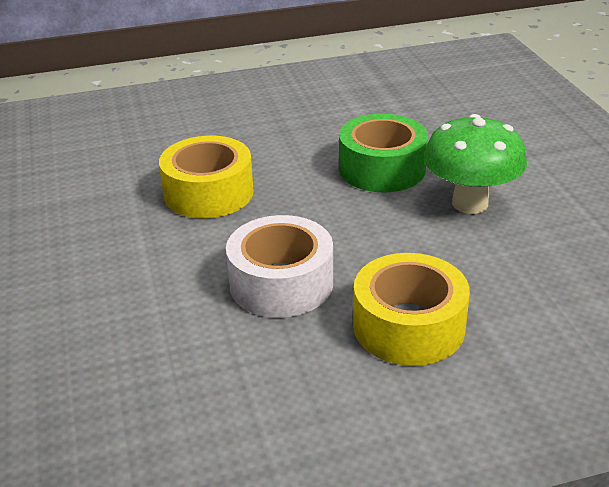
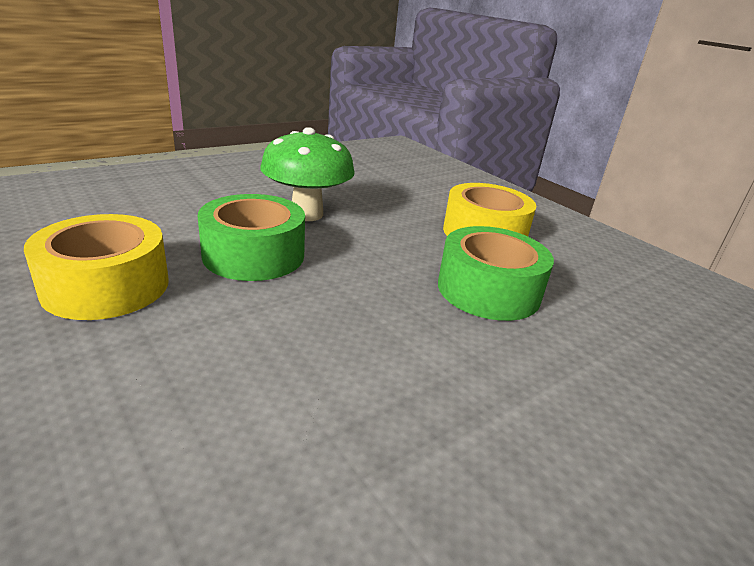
camera: 115 degrees left, 5 degrees down
yellow tape [159,136,254,218] -> yellow tape moved to [24,214,169,320]
white tape [226,215,333,318] -> green tape [438,226,554,321]

